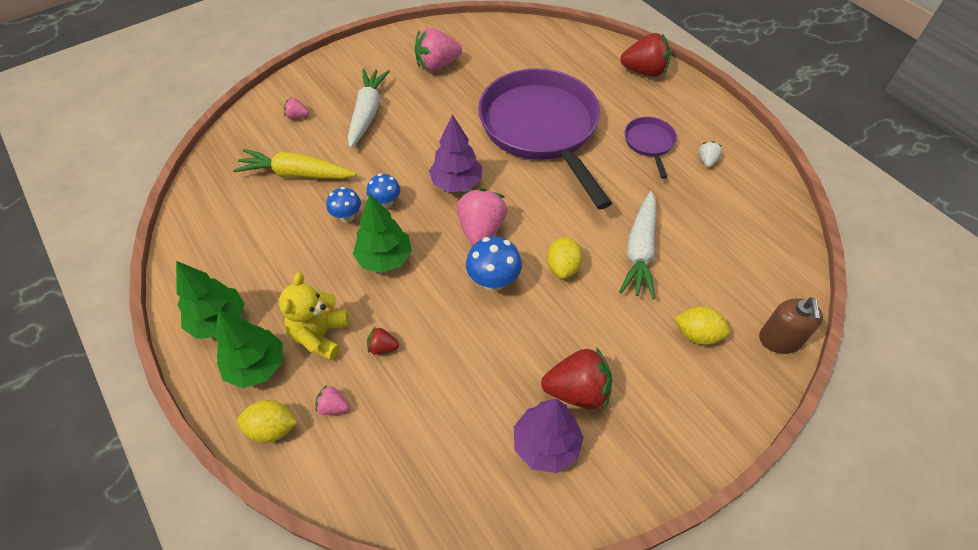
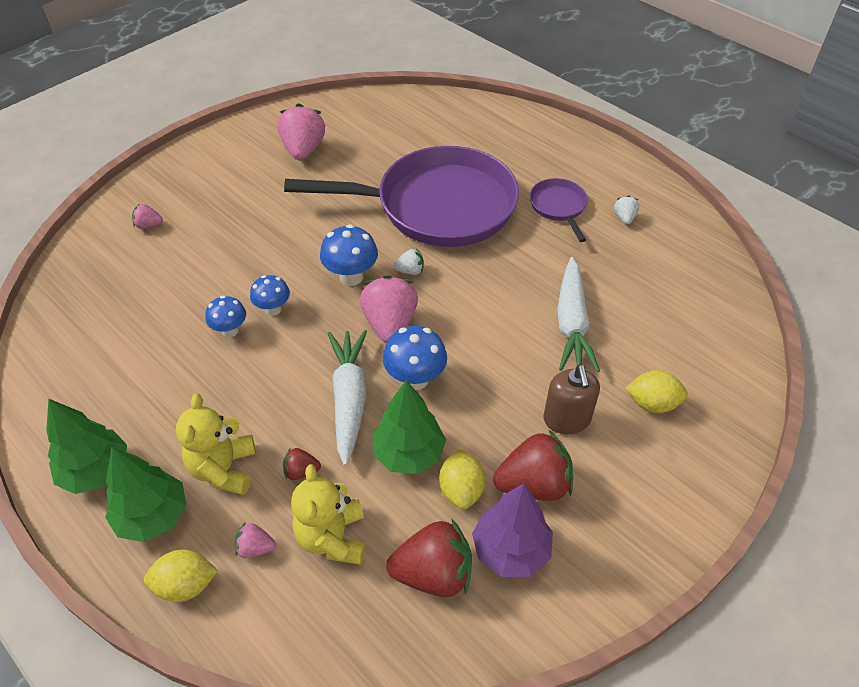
camera: 10 degrees left, 5 degrees down
yellow carrot [233,149,356,179] -> none
white carrot [348,68,390,148] -> white carrot moved to [328,330,367,466]
green tree [353,194,412,273] -> green tree moved to [373,380,446,474]
pink strawberry [415,28,462,71] -> pink strawberry turned 120 degrees clockwise [278,103,325,160]
purple tree [429,114,482,192] -> blue mushroom [320,224,378,286]
purple pan [478,68,612,209] -> purple pan turned 120 degrees clockwise [284,146,519,247]
yellow lemon [547,236,583,279] -> yellow lemon moved to [439,449,485,509]
red strawberry [620,33,671,77] -> red strawberry moved to [386,519,472,597]
brown soap dispenser [759,297,823,354] -> brown soap dispenser moved to [543,364,600,434]
none -> yellow teddy bear [291,464,365,565]
none -> white strawberry [393,248,424,275]

